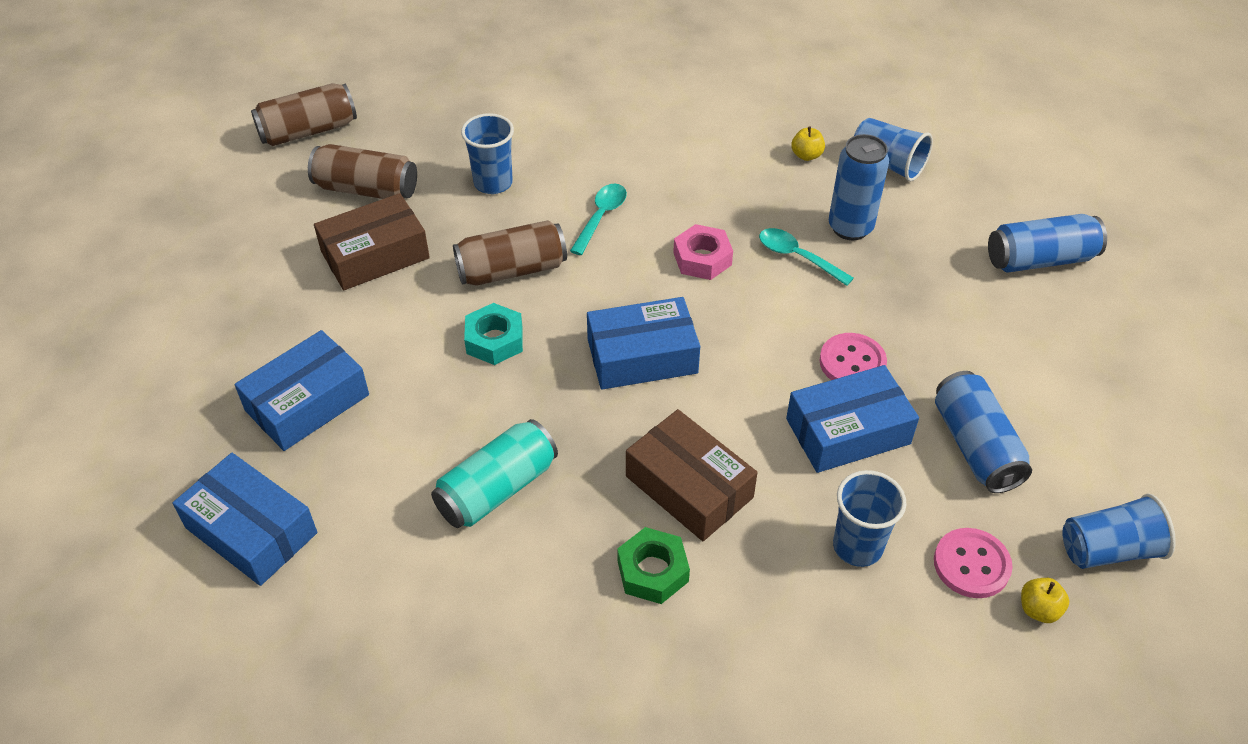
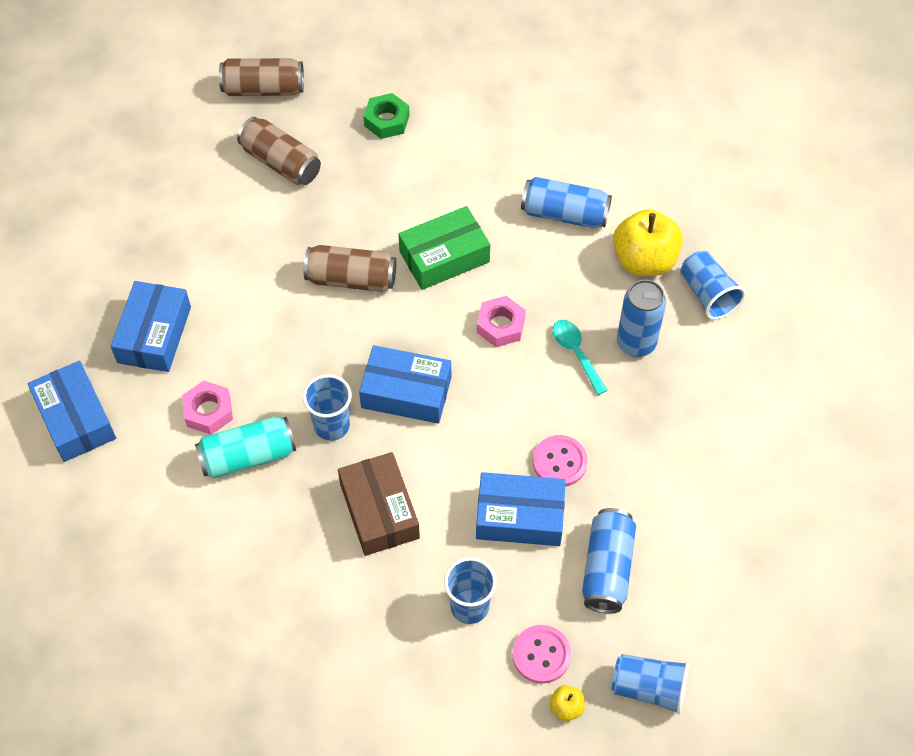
camera: 25 degrees right, 10 degrees up
blue box [234,330,369,451] -> blue box turned 60 degrees counterclockwise [111,281,191,372]
brown box [314,193,430,290] -> none
blue cup [461,113,514,194] -> blue cup moved to [303,374,352,441]
turquoise nut [464,303,523,365] -> none
turquoise spoon [570,183,627,255] -> green box [398,206,490,290]
green nut [617,527,690,604] -> green nut moved to [363,93,410,139]
yellow apple [791,126,825,161] -> yellow apple [613,209,683,276], size x2.28
blue can [988,214,1107,273] -> blue can moved to [521,177,612,228]
none -> pink nut [182,381,233,435]

